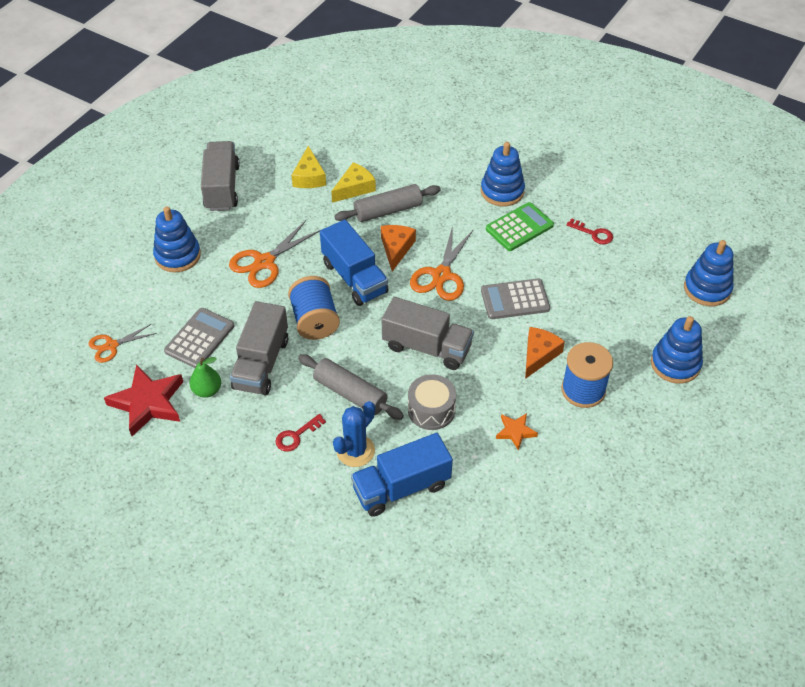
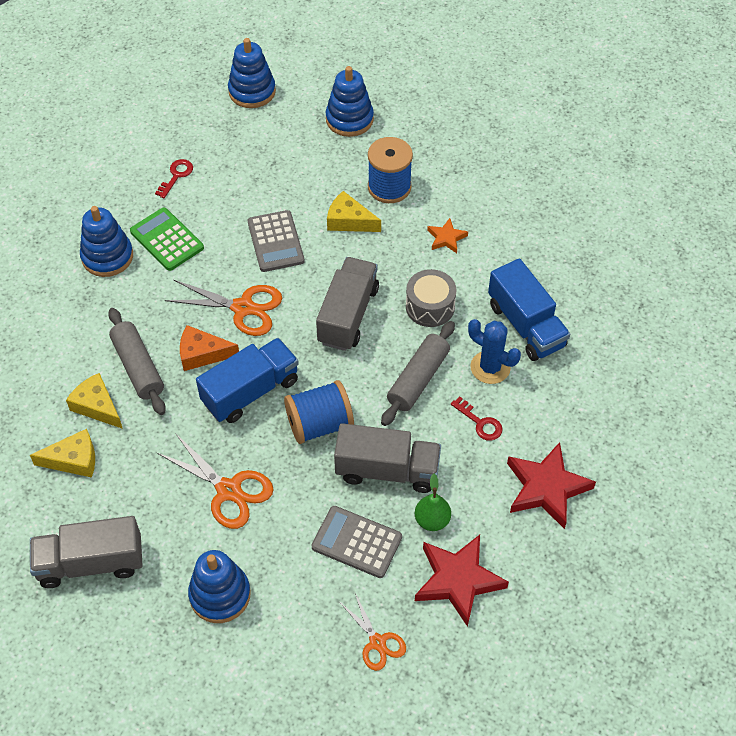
camera: 95 degrees left, 5 degrees up
orange cheese [525,327,565,379] -> yellow cheese [327,191,381,232]
none -> red star [507,442,596,529]

